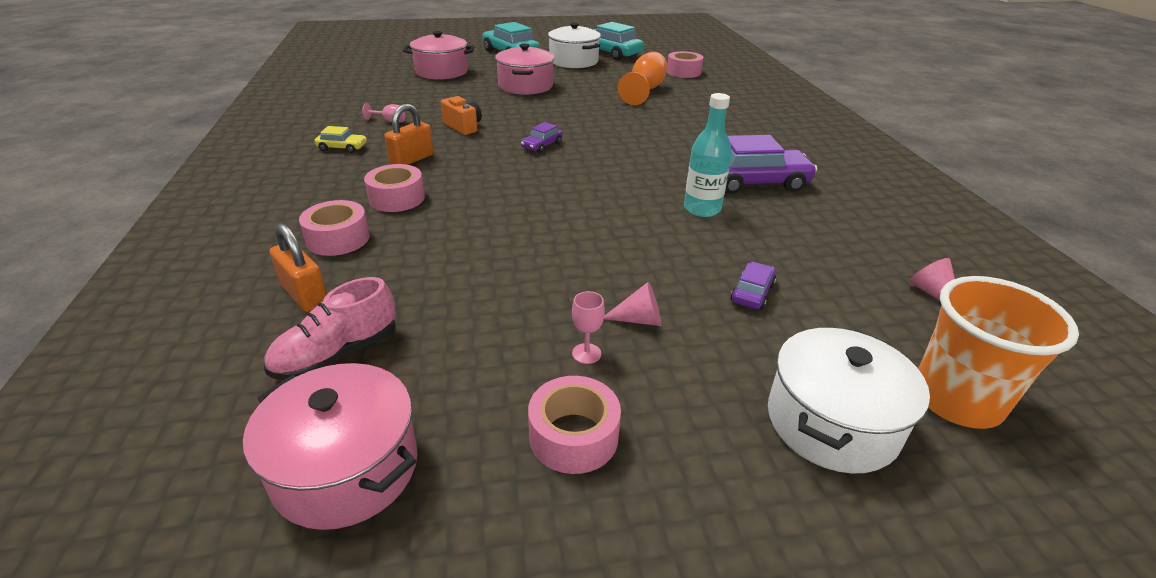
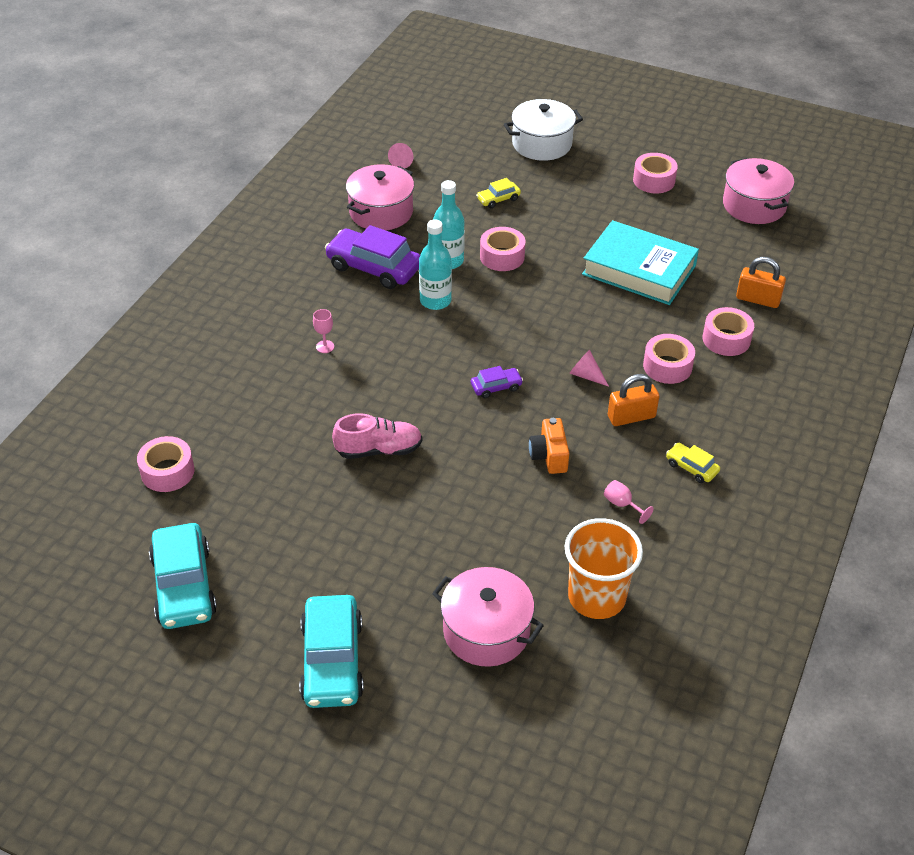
camera: 145 degrees left, 10 degrees up
pink shoe [264,277,396,380] -> pink shoe moved to [332,413,422,459]
orange padlock [269,224,327,312] -> orange padlock turned 60 degrees counterclockwise [736,257,786,308]
pink pot [495,44,555,95] -> pink pot moved to [346,164,414,230]
white pot [548,23,601,68] -> none
pink goblet [572,291,605,364] -> pink goblet moved to [313,309,334,353]
pink cone [604,282,661,326] -> pink cone moved to [569,350,609,387]
orange goblet [618,52,668,105] -> none
purple car [730,262,776,309] -> yellow car [476,178,521,208]
orange cup [918,276,1079,429] -> orange cup moved to [565,518,643,619]
none -> turquoise bottle [419,219,452,310]
none -> pink tape [480,227,525,271]
none -> turquoise book [582,220,699,305]

